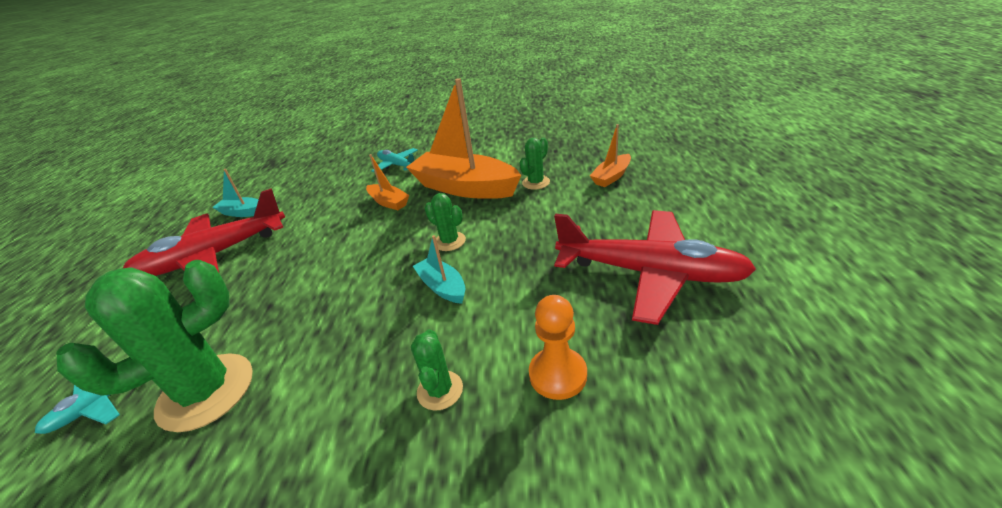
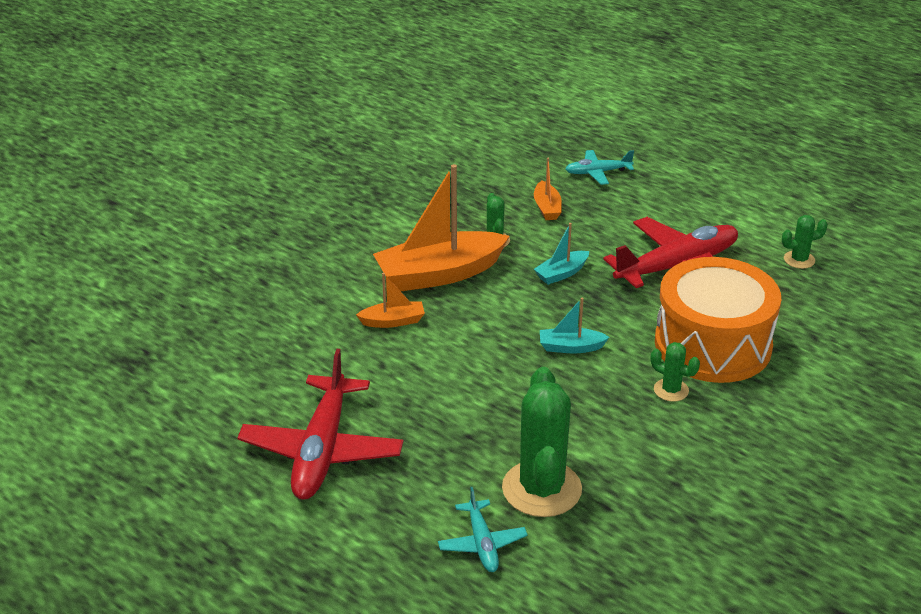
camera: 55 degrees left, 0 degrees up
turquoise boat [212,169,258,217] -> turquoise boat moved to [534,223,589,285]
turquoise plane [371,148,418,173] -> turquoise plane moved to [565,150,634,185]
green cactus [424,193,466,251] -> green cactus moved to [782,215,828,269]
orange pawn [529,295,587,400] -> orange drum [655,257,781,383]

